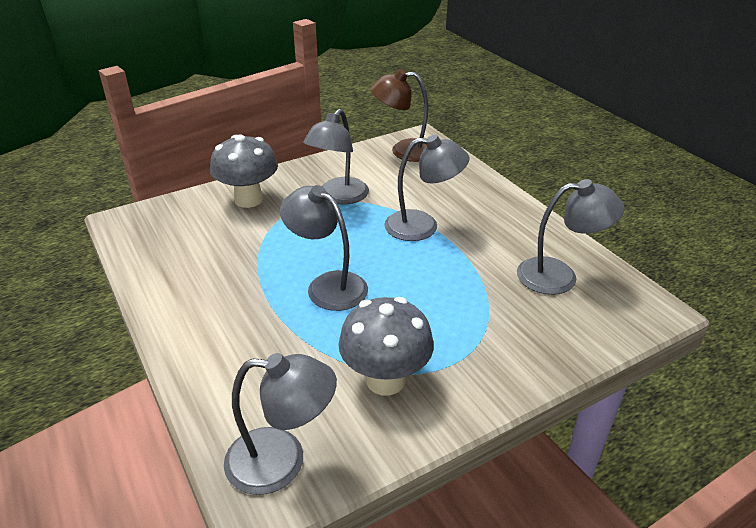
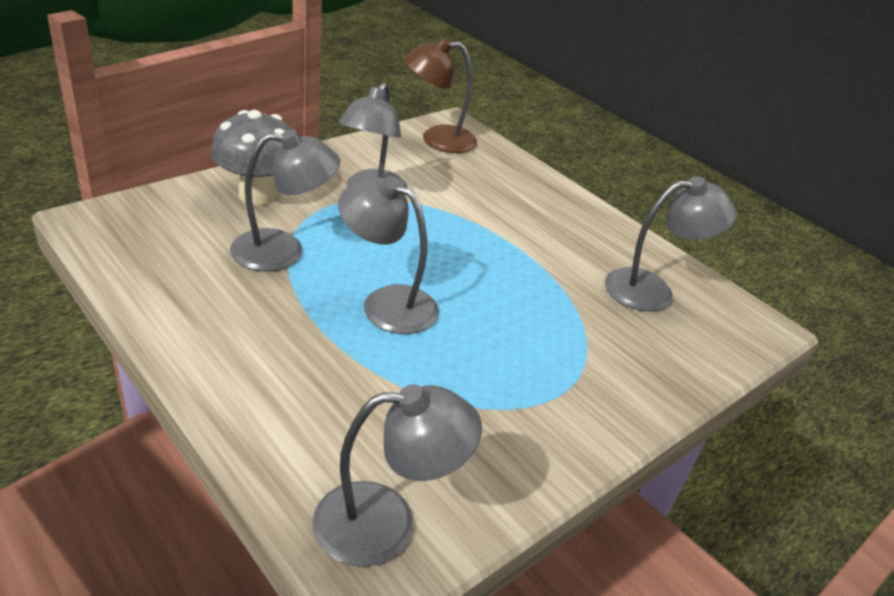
camera: 15 degrees left, 0 degrees up
grey mushroom [338,297,434,396] -> none
grey lamp [384,135,469,241] -> grey lamp moved to [230,129,340,272]

